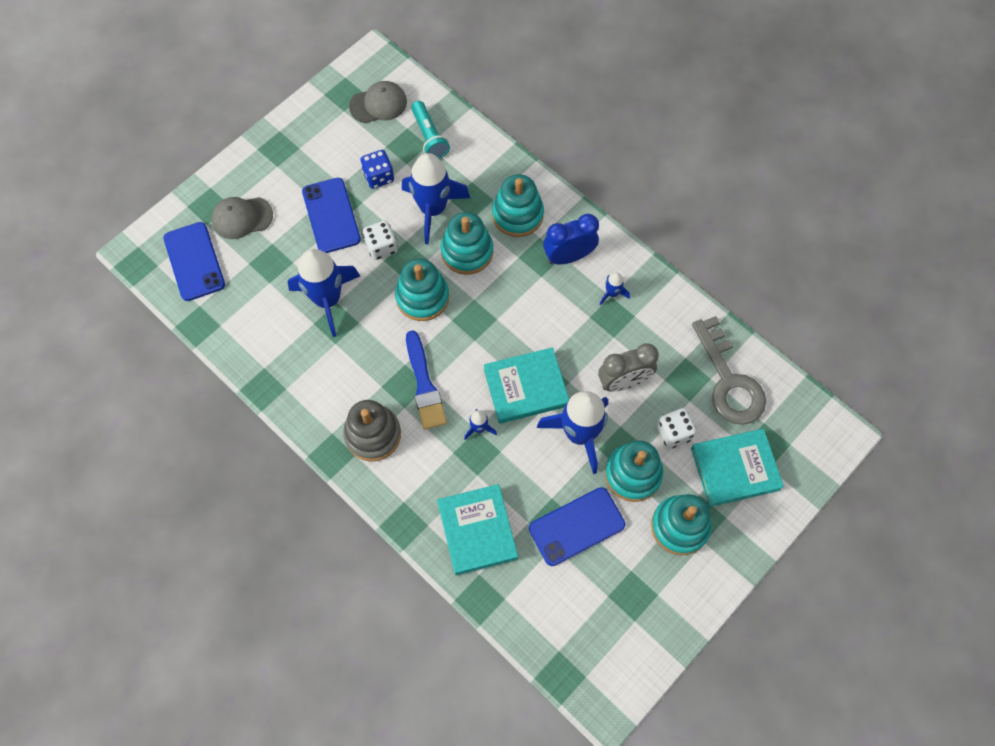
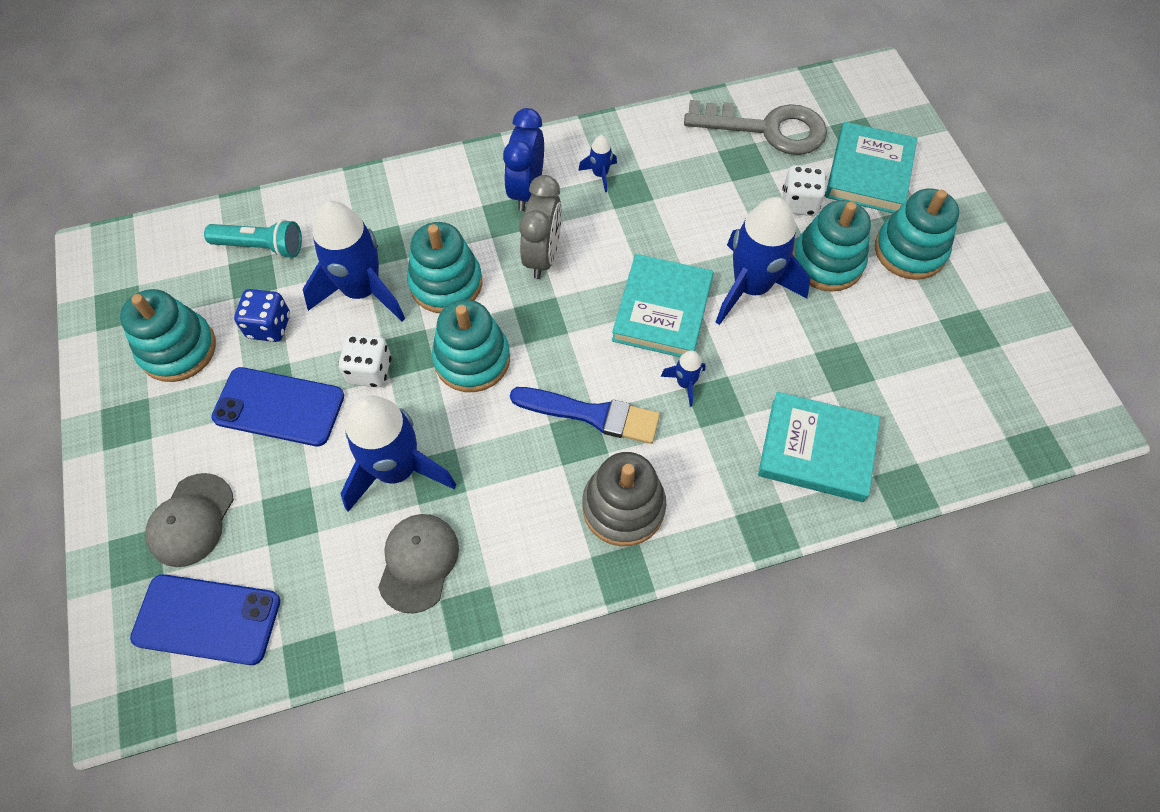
camera: 60 degrees left, 5 degrees down
grey cap [349,81,407,123] -> grey cap moved to [378,514,459,614]
turquoise stacking toy [492,174,544,237] -> turquoise stacking toy moved to [120,289,216,382]
blue phone [529,487,625,566] -> none
grey clock [598,343,659,392] -> grey clock moved to [519,175,562,279]

